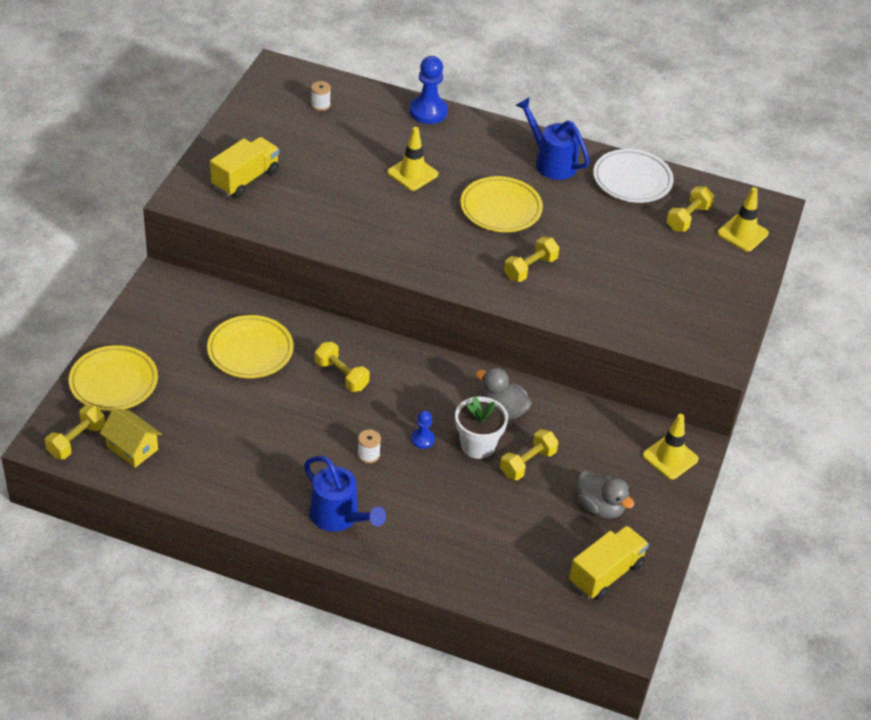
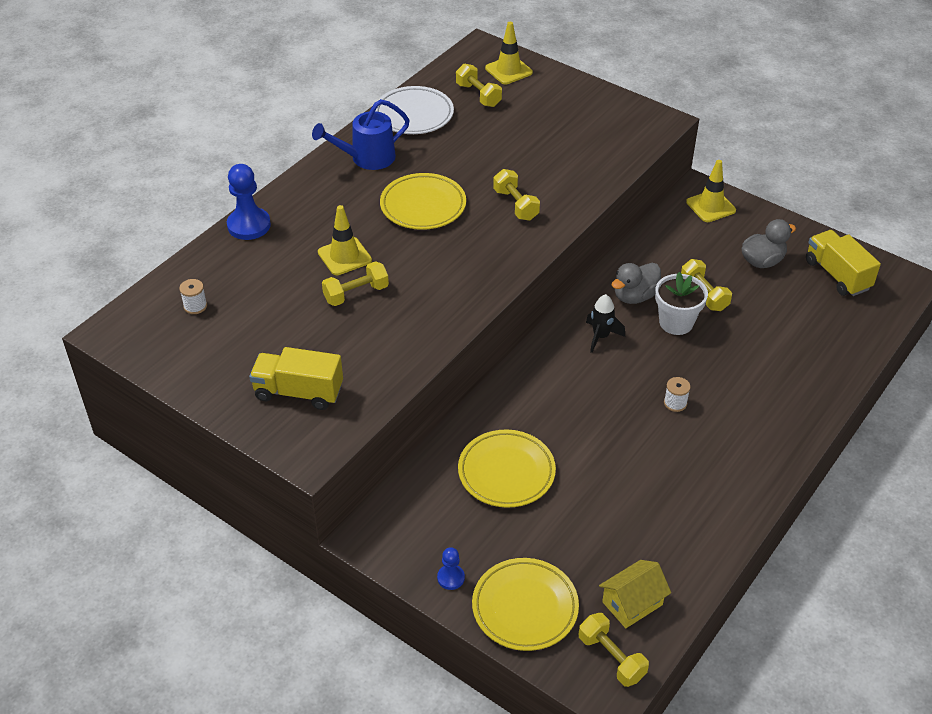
camera: 70 degrees left, 0 degrees up
yellow truck [210,137,279,198] -> yellow truck turned 45 degrees counterclockwise [249,347,343,410]
blue watering can [304,456,386,532] -> none
yellow dumbbell [315,342,370,392] -> yellow dumbbell moved to [322,261,389,306]
blue pawn [411,411,435,449] -> blue pawn moved to [437,547,465,590]
none -> black rocket [586,294,625,353]

